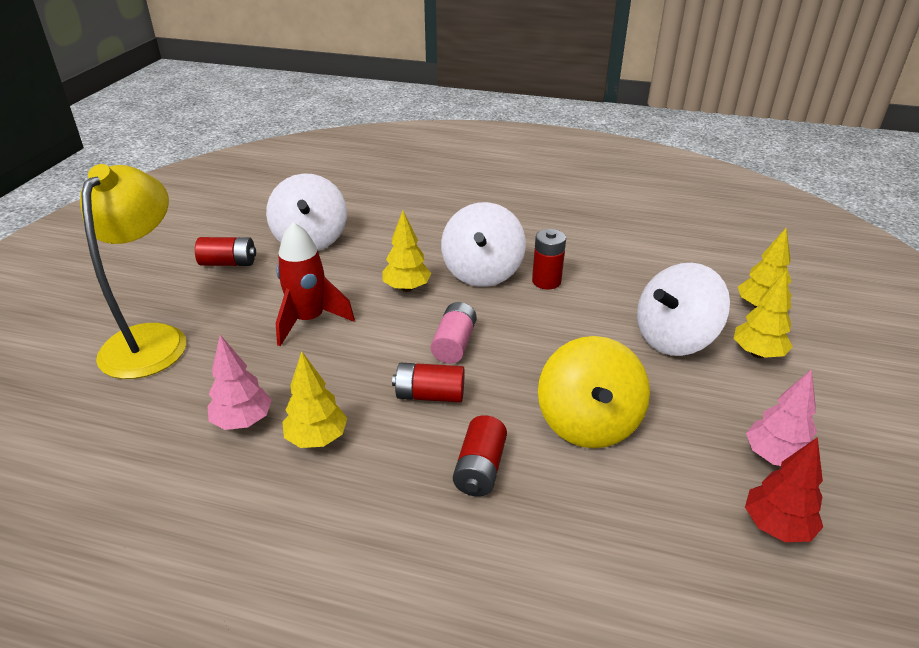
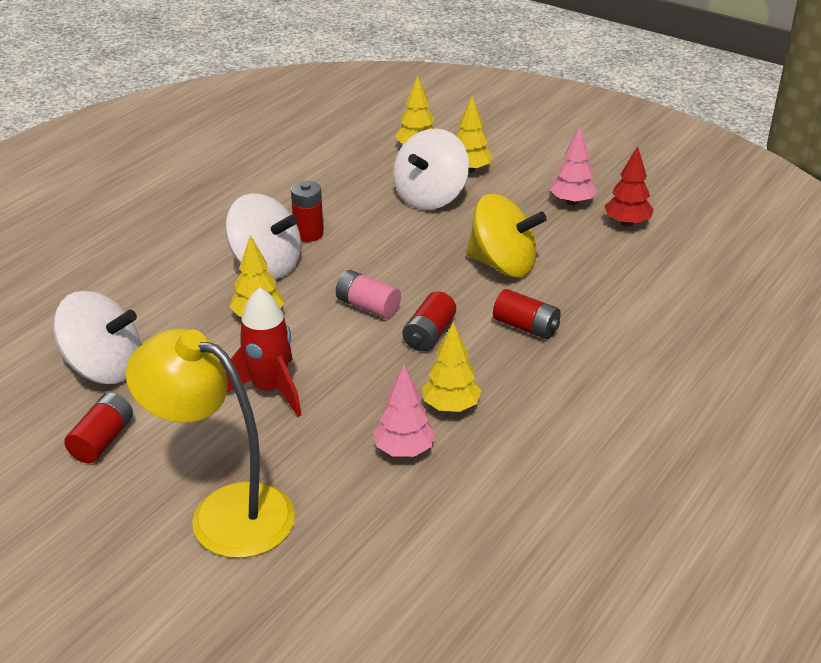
camera: 70 degrees left, 0 degrees up
white spinning top [637,263,730,356] -> white spinning top turned 45 degrees clockwise [393,128,469,210]

